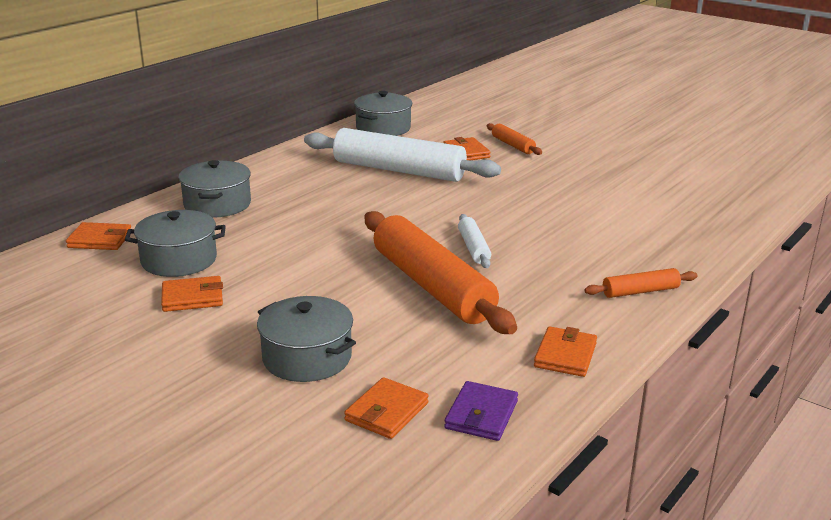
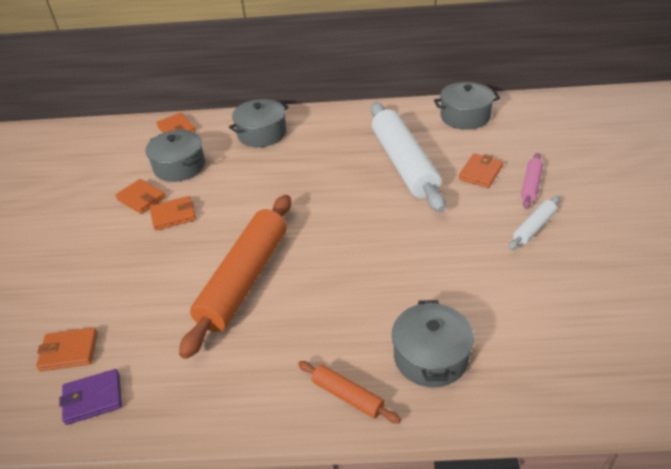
camera: 55 degrees right, 15 degrees up
grey pot [257,296,356,382] -> grey pot moved to [392,300,474,388]
white rolling pin [458,214,491,268] -> white rolling pin moved to [509,196,560,250]
orange rolling pin [487,123,542,155] -> pink rolling pin [521,153,543,209]
orange wallet [534,326,597,377] -> orange wallet moved to [149,196,196,231]

